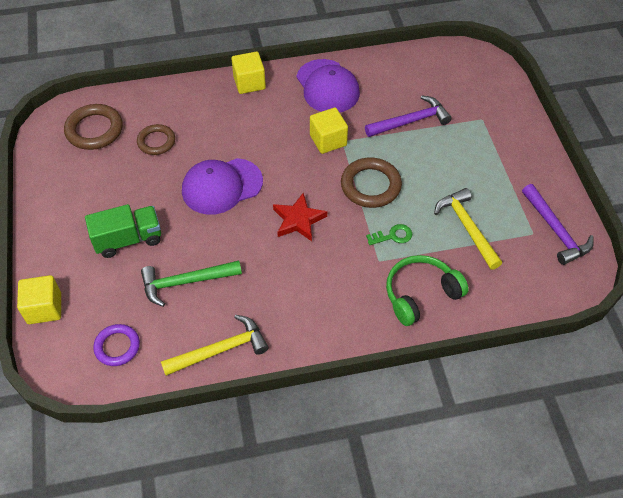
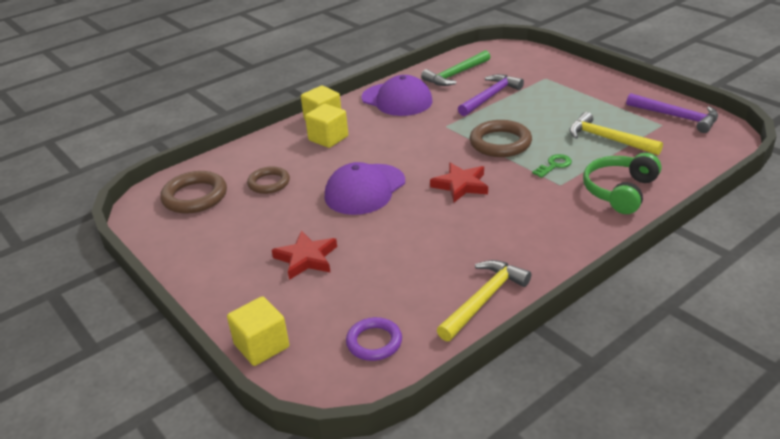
camera: 25 degrees left, 20 degrees down
green truck [85,204,161,258] -> red star [272,231,337,280]
green hammer [141,260,242,307] -> green hammer moved to [421,50,490,86]
yellow cube [310,108,348,154] -> yellow cube moved to [305,104,348,148]

